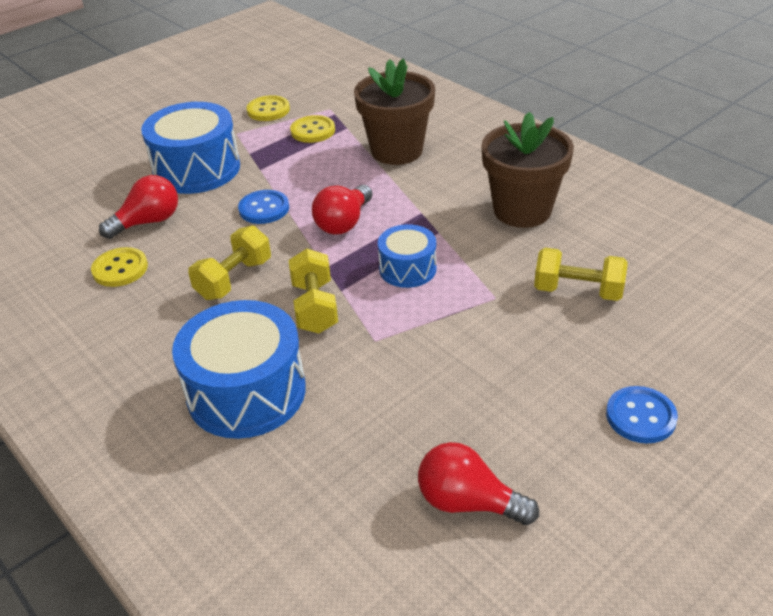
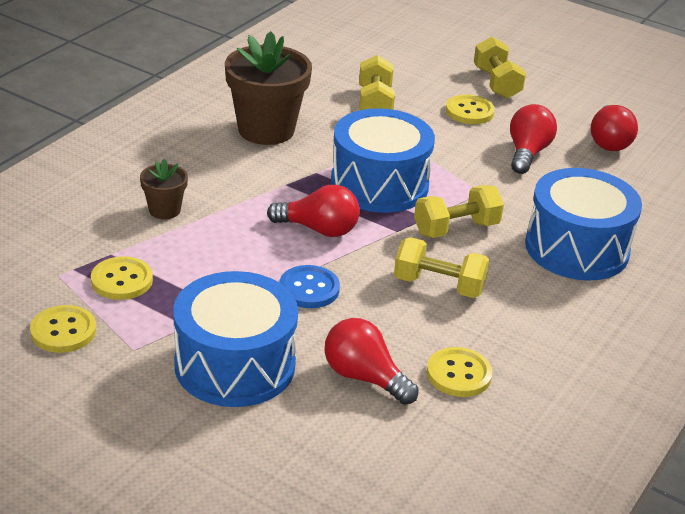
camera: 110 degrees left, 5 degrees down
brown flower pot [354,58,435,165] -> brown flower pot [140,158,188,219], size x0.50
blue drum [378,224,437,288] -> blue drum [331,108,435,213], size x1.79
blue button [606,386,678,443] -> yellow dumbbell [474,37,526,99]
none -> yellow button [446,94,495,124]
none -> red light bulb [510,104,557,174]

